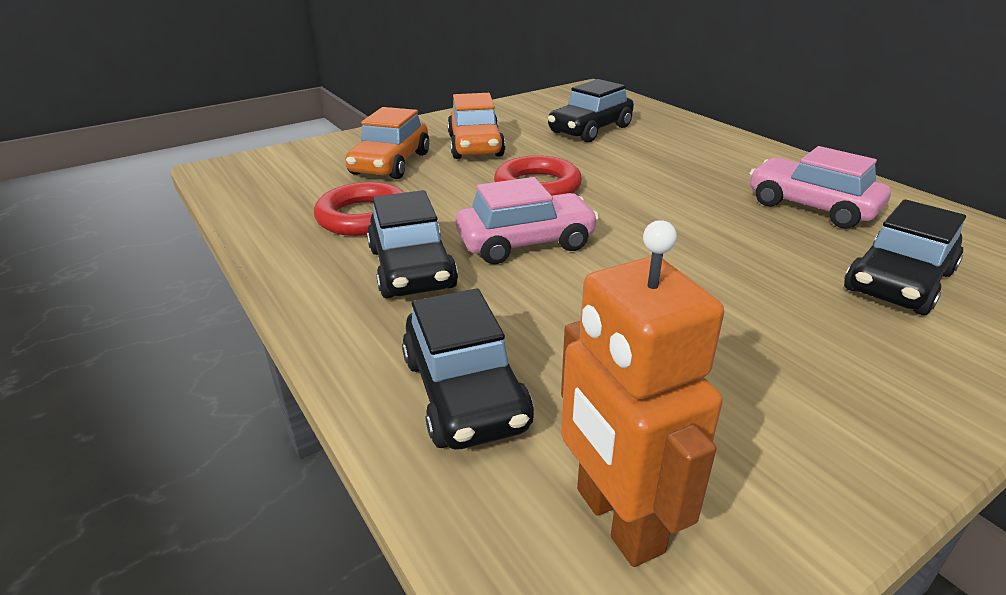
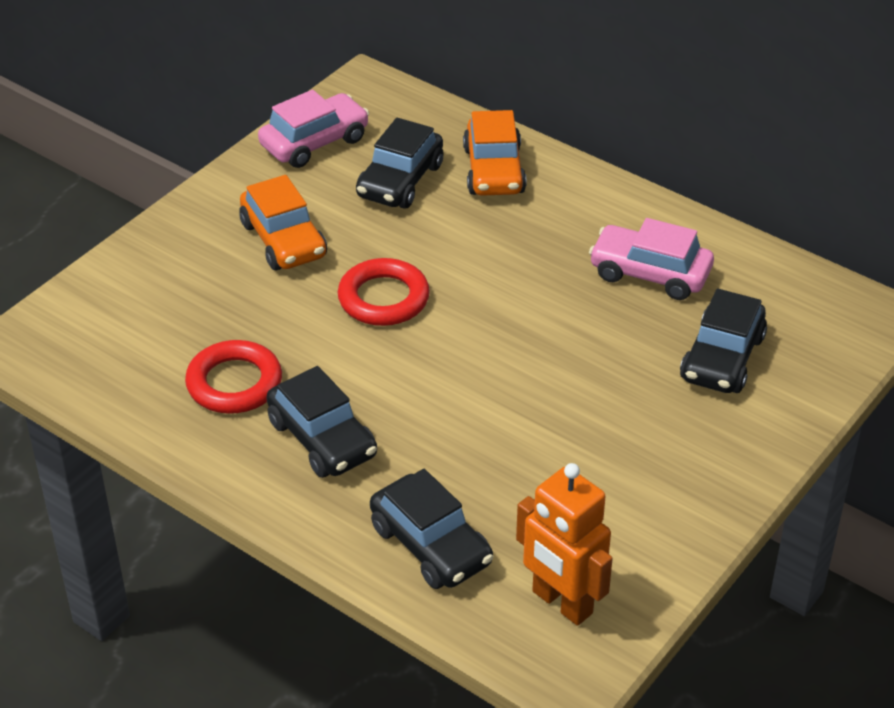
camera: 20 degrees left, 10 degrees up
orange car [345,107,429,179] -> orange car moved to [463,110,526,196]
pink car [456,177,599,264] -> pink car moved to [258,90,369,168]

